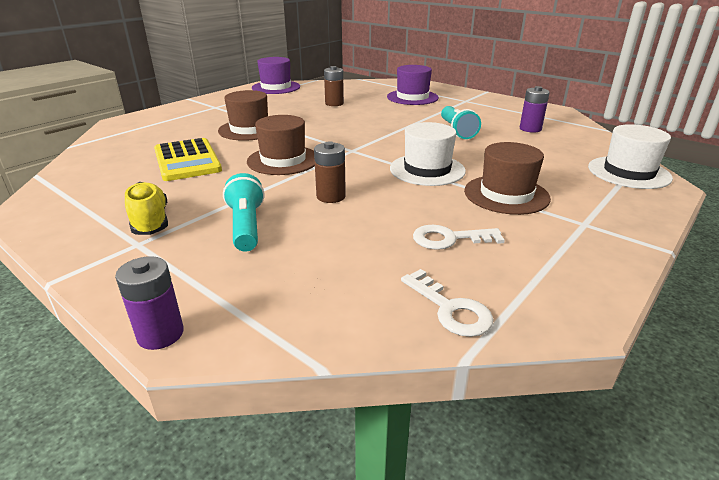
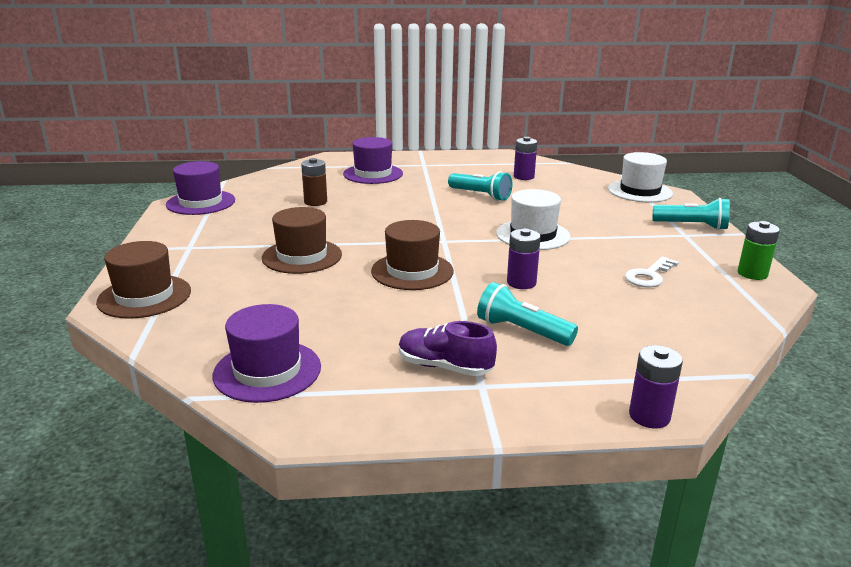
camera: 45 degrees left, 5 degrees down
yellow shoe [125,182,168,235] -> purple shoe [399,321,497,376]
yellow calculator [154,138,222,181] -> none
brown battery [314,141,346,203] -> purple battery [507,229,541,289]
white key [401,269,494,337] -> none
brown hat [464,142,551,215] -> brown hat moved to [96,241,191,319]
none -> purple hat [213,304,321,403]
none -> turquoise flashlight [652,198,730,230]
none -> green battery [738,221,780,280]

